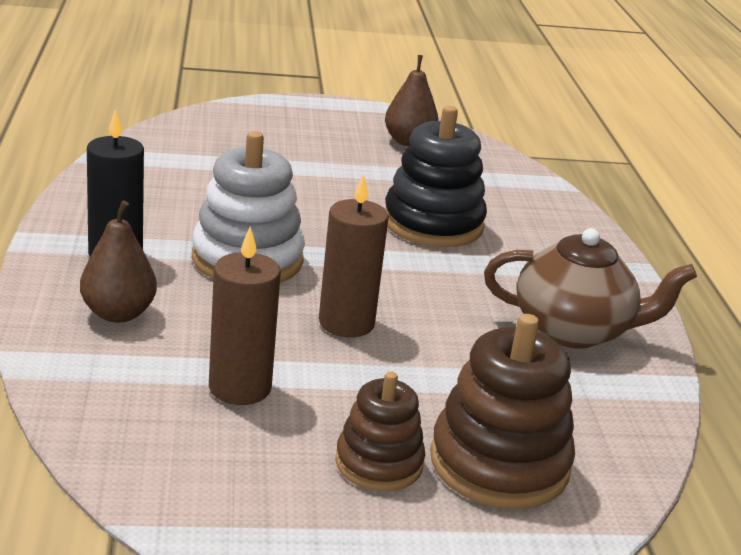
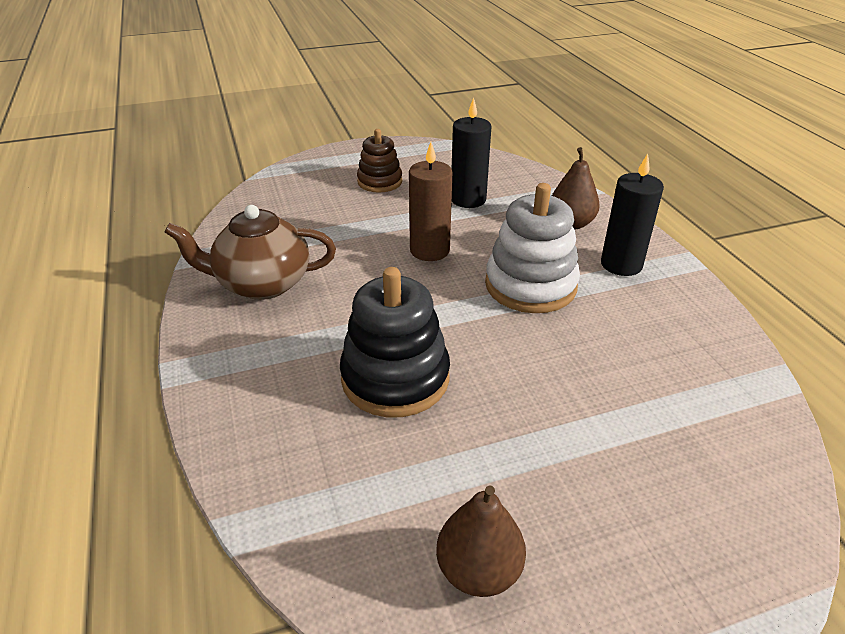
camera: 170 degrees right, 10 degrees up
brown candle [209,227,281,405] -> black candle [452,98,492,208]
brown stacking toy [430,314,575,509] -> none

